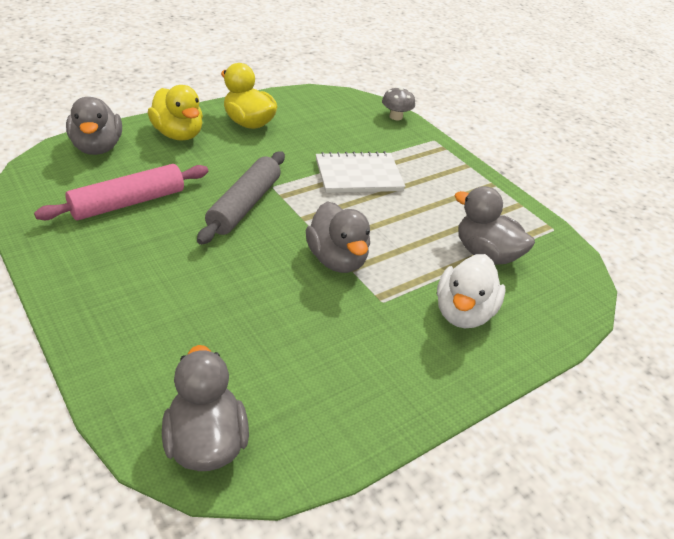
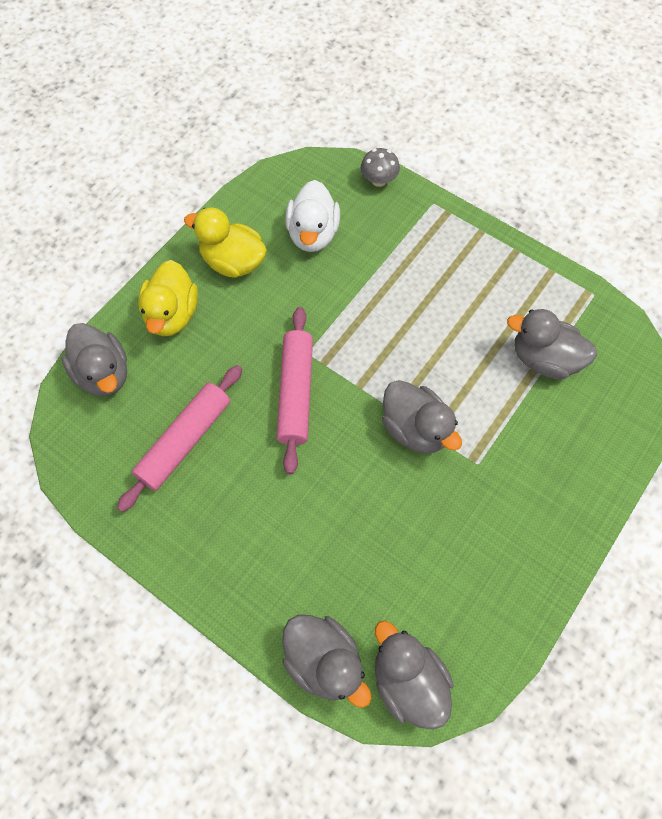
camera: 15 degrees left, 25 degrees up
yellow duck [148,85,203,141] -> yellow duck turned 60 degrees clockwise [138,260,198,336]
grey rolling pin [197,151,285,245] -> pink rolling pin [276,307,313,474]
white notebook [316,151,405,193] -> none
white duck [437,254,505,328] -> white duck moved to [285,180,340,252]
none -> grey duck [282,615,372,708]

